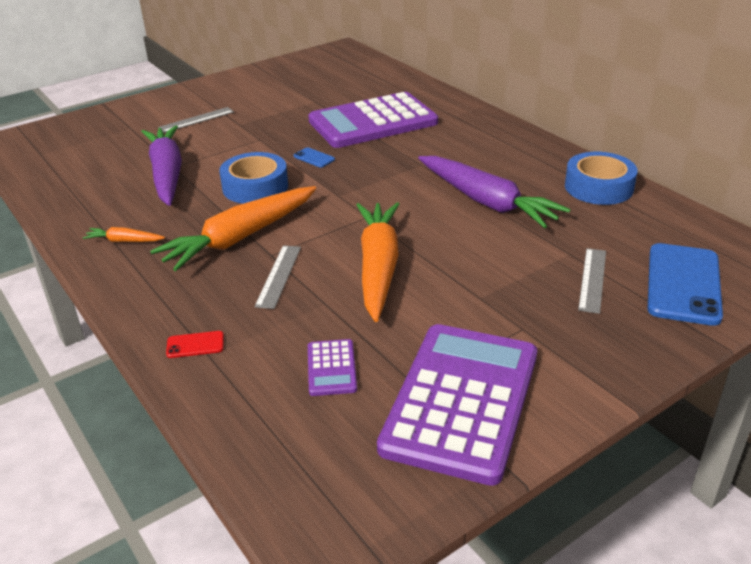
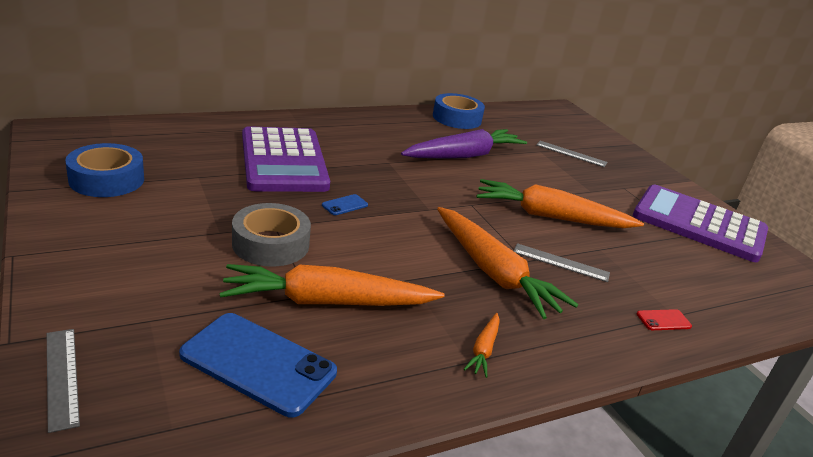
camera: 85 degrees left, 5 degrees down
purple carrot [141,125,182,206] -> orange carrot [219,264,445,306]
grey ruler [158,107,234,133] -> grey ruler moved to [47,329,80,433]
red phone [166,331,224,358] -> red phone turned 75 degrees clockwise [637,309,692,330]
blue tape [219,152,288,204] -> blue tape moved to [65,143,144,197]
purple calculator [308,339,357,396] -> none
blue phone [648,243,723,326] -> blue phone moved to [179,313,337,417]
none -> grey tape [232,203,311,267]

